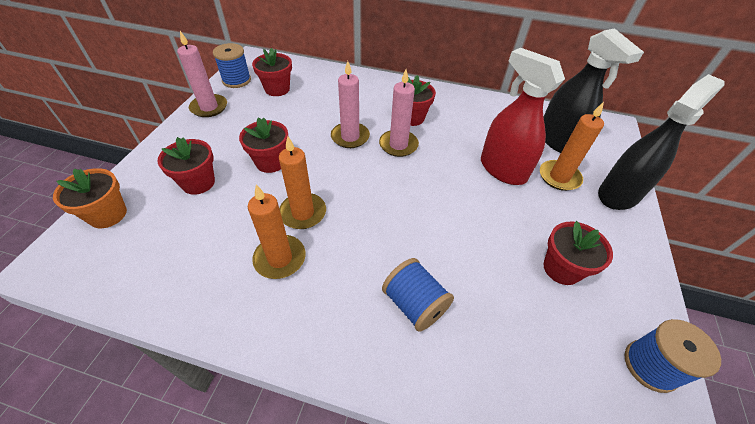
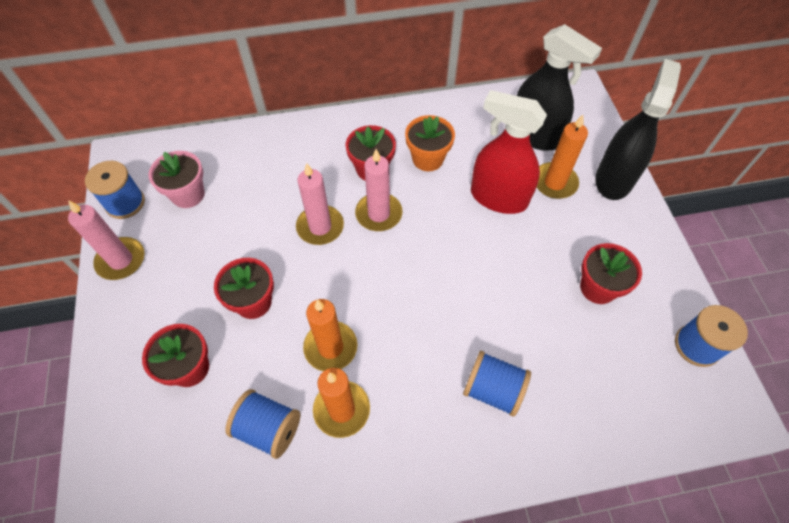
camera: 25 degrees left, 10 degrees up
orange flower pot [53,168,127,228] -> orange flower pot moved to [405,115,455,171]
red flower pot [252,48,292,96] -> pink flower pot [148,151,205,208]
none -> blue spool [225,389,300,459]

